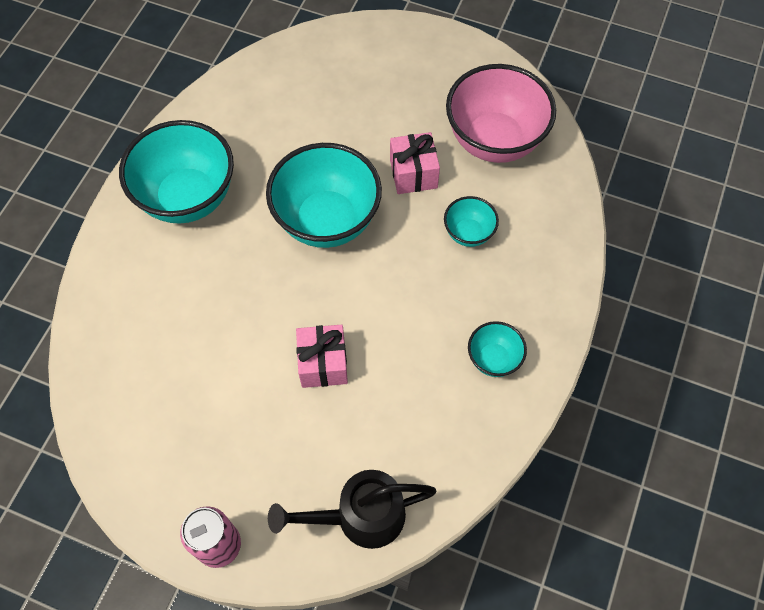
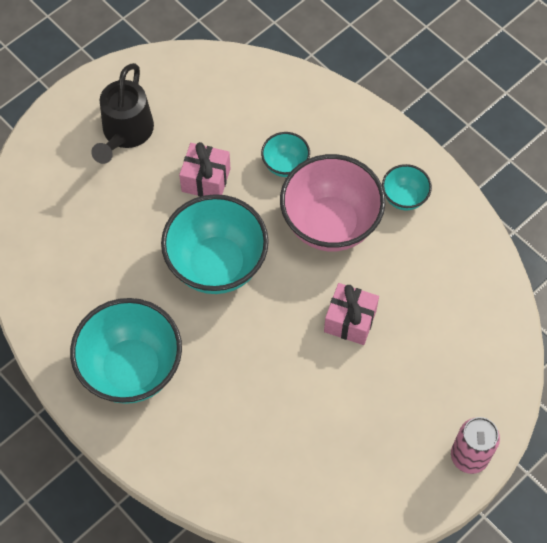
camera: 65 degrees left, 0 degrees up
black watering can [268,470,436,549] -> black watering can moved to [91,63,154,164]
pink bowl [446,64,556,163] -> pink bowl moved to [280,154,385,252]

